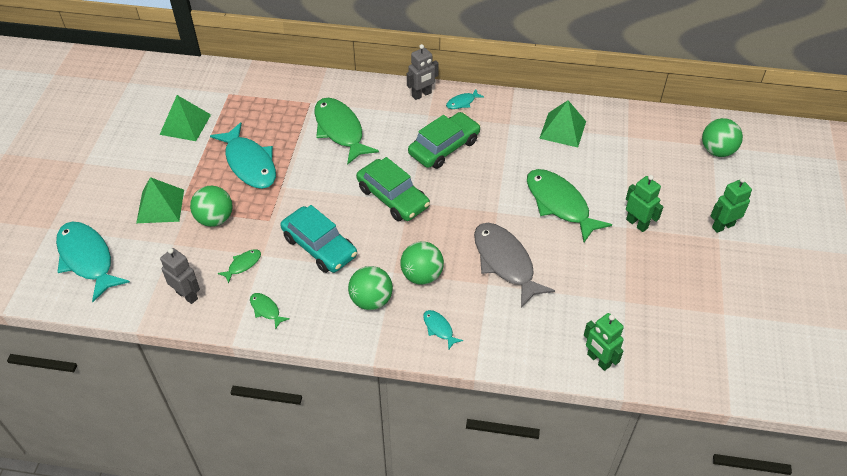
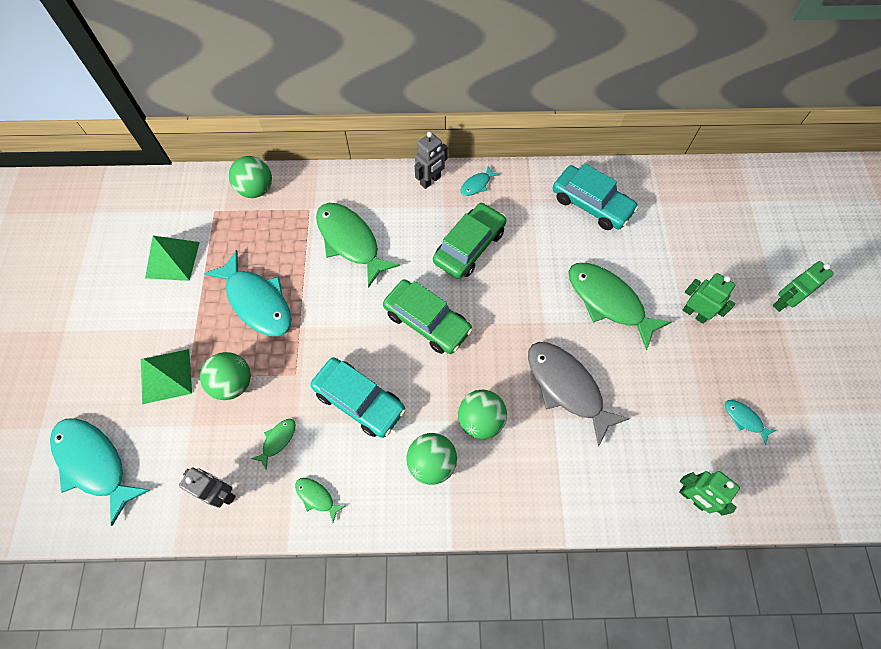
camera: 10 degrees left, 15 degrees up
turquoise fish [423,310,463,349] -> turquoise fish moved to [725,400,777,445]
green pyramid [539,100,586,147] -> turquoise car [553,163,638,230]
green ball [702,118,743,157] -> green ball moved to [229,156,272,198]

